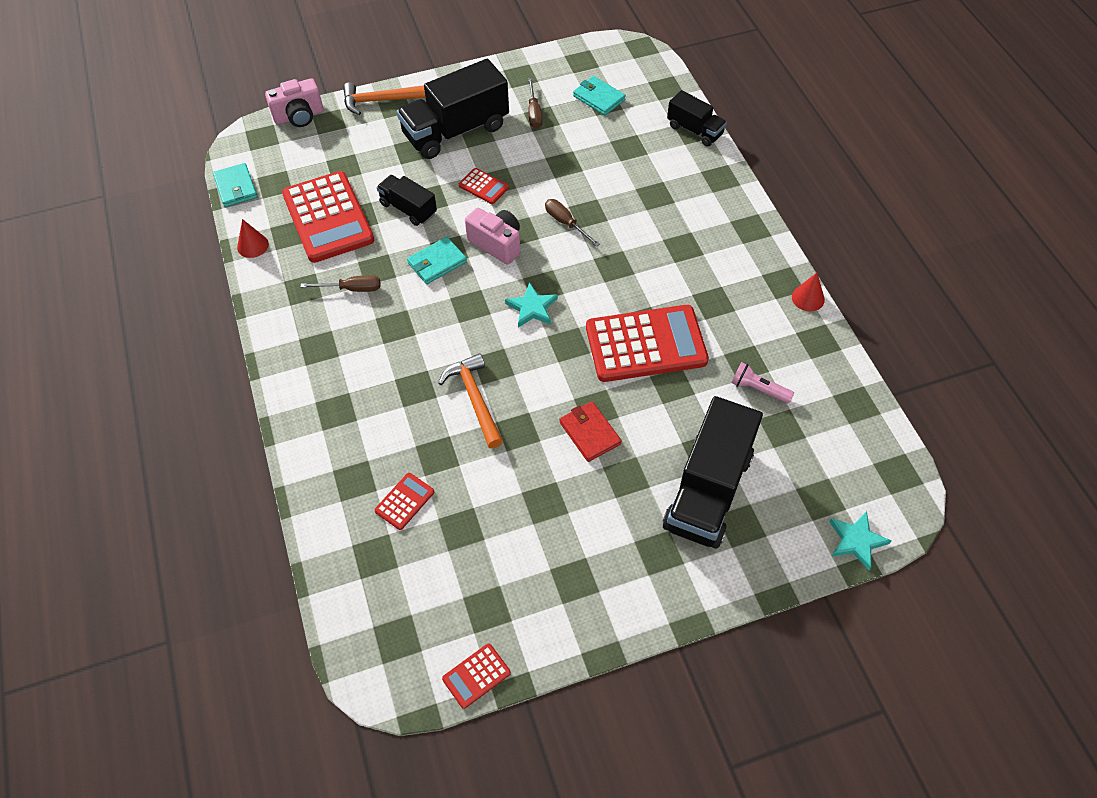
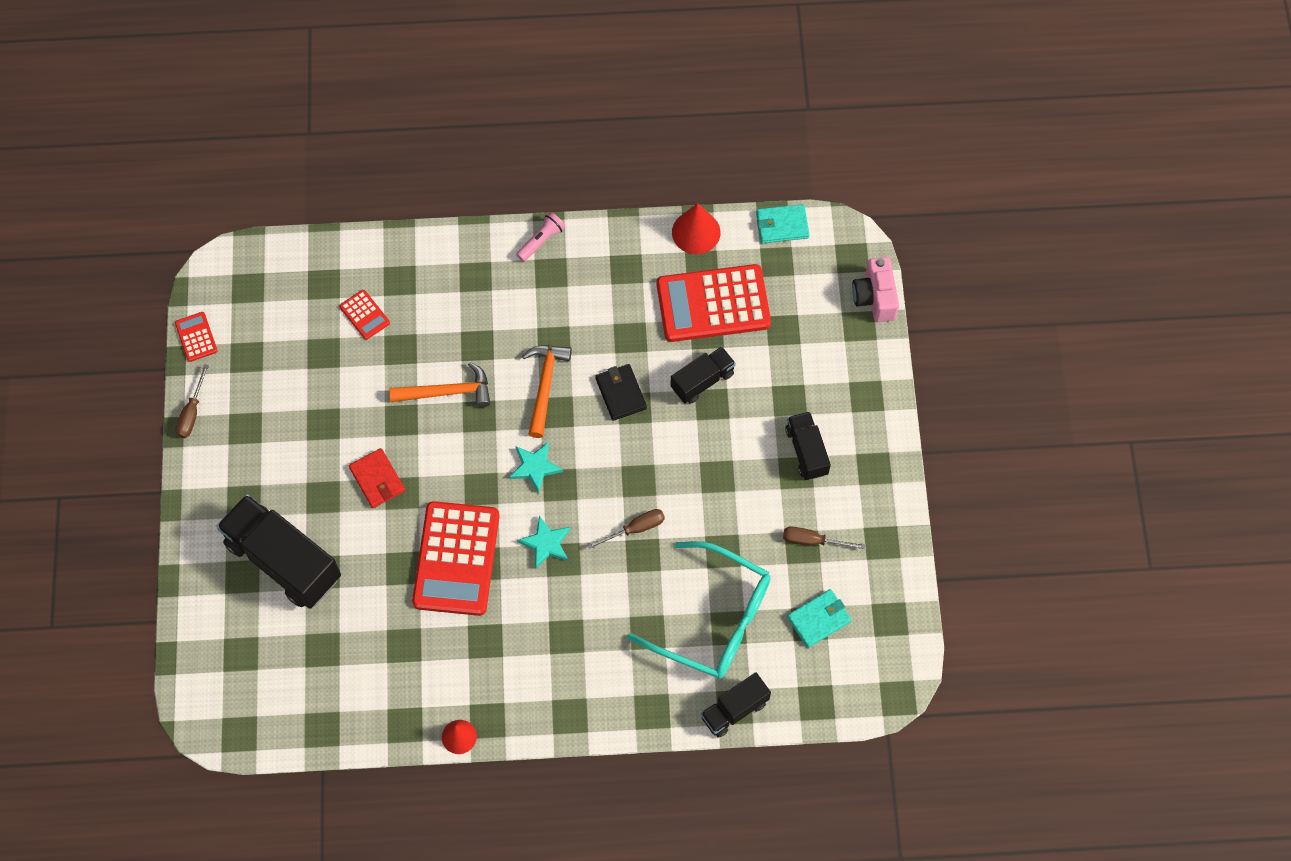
camera: 105 degrees right, 10 degrees up
red cone [237,219,269,258] -> red cone [672,203,721,254], size x1.53
brown screwdriver [301,275,381,292] -> brown screwdriver moved to [175,364,209,438]
orange hammer [343,82,426,115] -> orange hammer moved to [522,345,572,438]
black truck [397,59,509,159] -> black truck [785,411,831,480], size x0.54
turquoise wallet [407,237,467,284] -> black wallet [595,364,647,421]
red calculator [459,168,509,204] -> none
pink camera [465,208,520,264] -> none
red wallet [559,401,622,462] -> red wallet turned 75 degrees clockwise [349,448,405,508]
pink flashlight [731,362,794,403] -> pink flashlight moved to [516,212,565,262]
turquoise star [829,511,891,570] -> turquoise star moved to [517,516,571,569]
none -> turquoise glasses [627,541,771,679]

